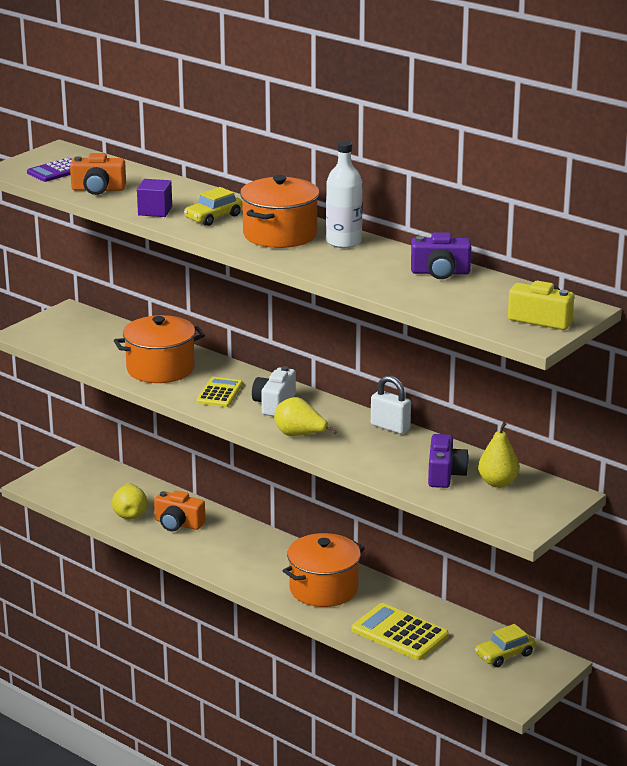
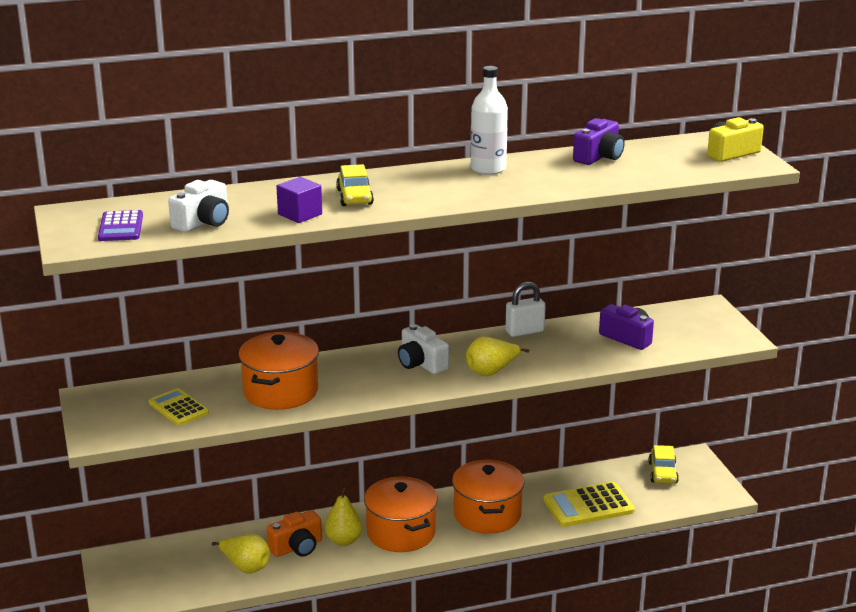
camera: 55 degrees left, 0 degrees up
orange camera [70,153,126,195] -> white camera [168,180,229,232]
yellow calculator [196,377,243,407] -> yellow calculator moved to [148,388,209,426]
orange pot [240,175,319,248] -> orange pot moved to [364,477,438,552]
yellow pear [478,422,520,488] -> yellow pear moved to [325,487,363,546]

